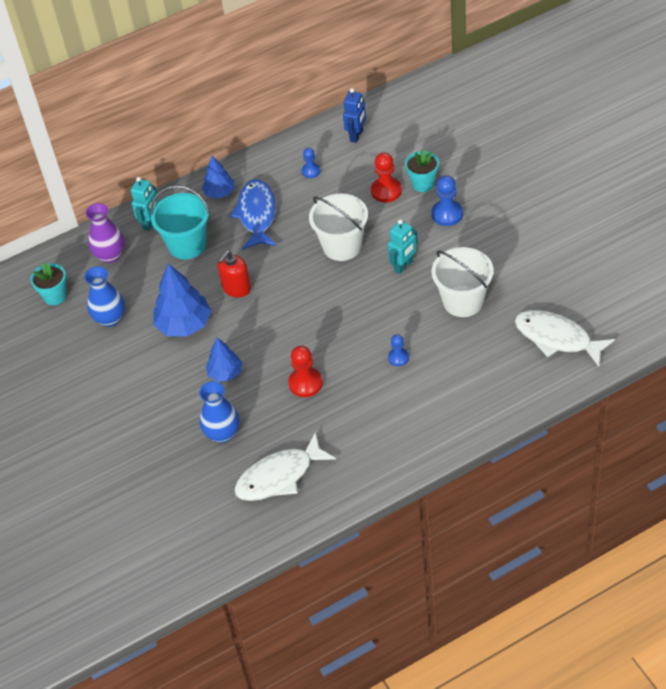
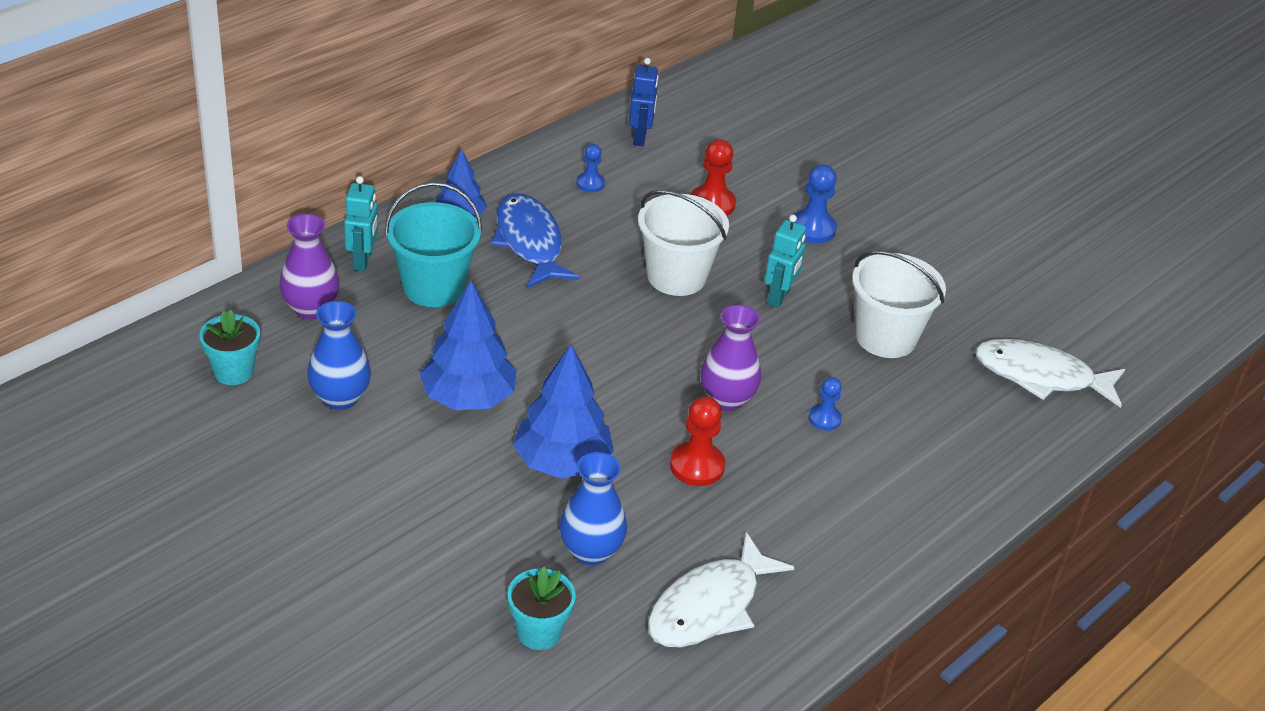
camera: 25 degrees left, 10 degrees down
blue tree [206,338,242,382] -> blue tree [513,344,614,479], size x1.65
red soap dispenser [217,250,251,298] -> none
turquoise flower pot [405,149,439,192] -> turquoise flower pot moved to [507,567,576,650]
none -> purple vase [700,305,761,411]

